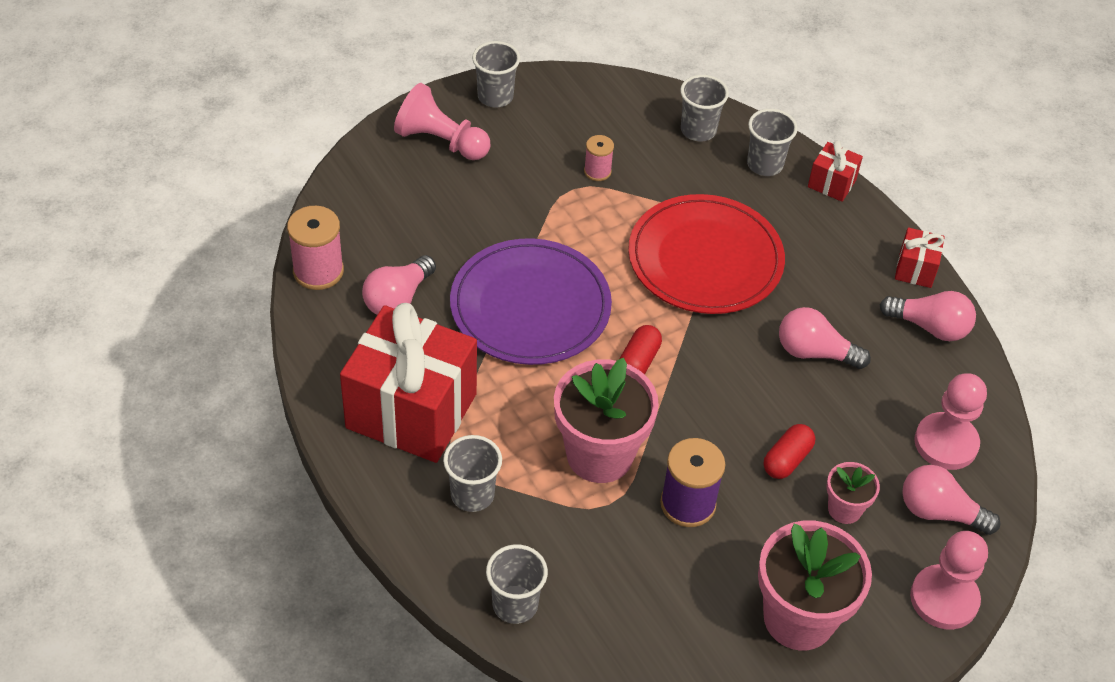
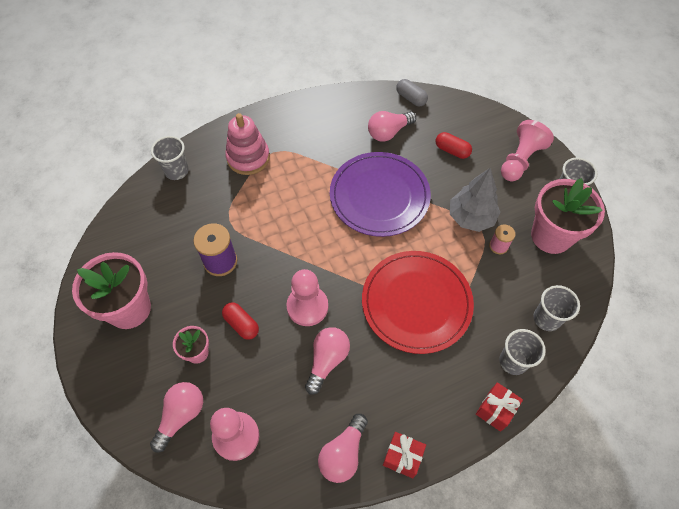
camera: 100 degrees right, 10 degrees up
pink spool [287,206,344,290] -> grey capsule [396,79,428,106]
red gift [340,303,477,463] -> none
pink light bulb [362,255,436,315] -> pink light bulb turned 75 degrees counterclockwise [368,111,416,142]
grey cup [443,435,502,512] -> pink stacking toy [225,113,270,175]
pink flower pot [554,358,659,483] -> pink flower pot moved to [531,178,605,254]
red capsule [620,325,662,374] -> red capsule moved to [436,132,472,159]
pink pawn [910,531,988,630] -> pink pawn moved to [286,269,328,326]
none -> grey tree [450,168,500,232]

